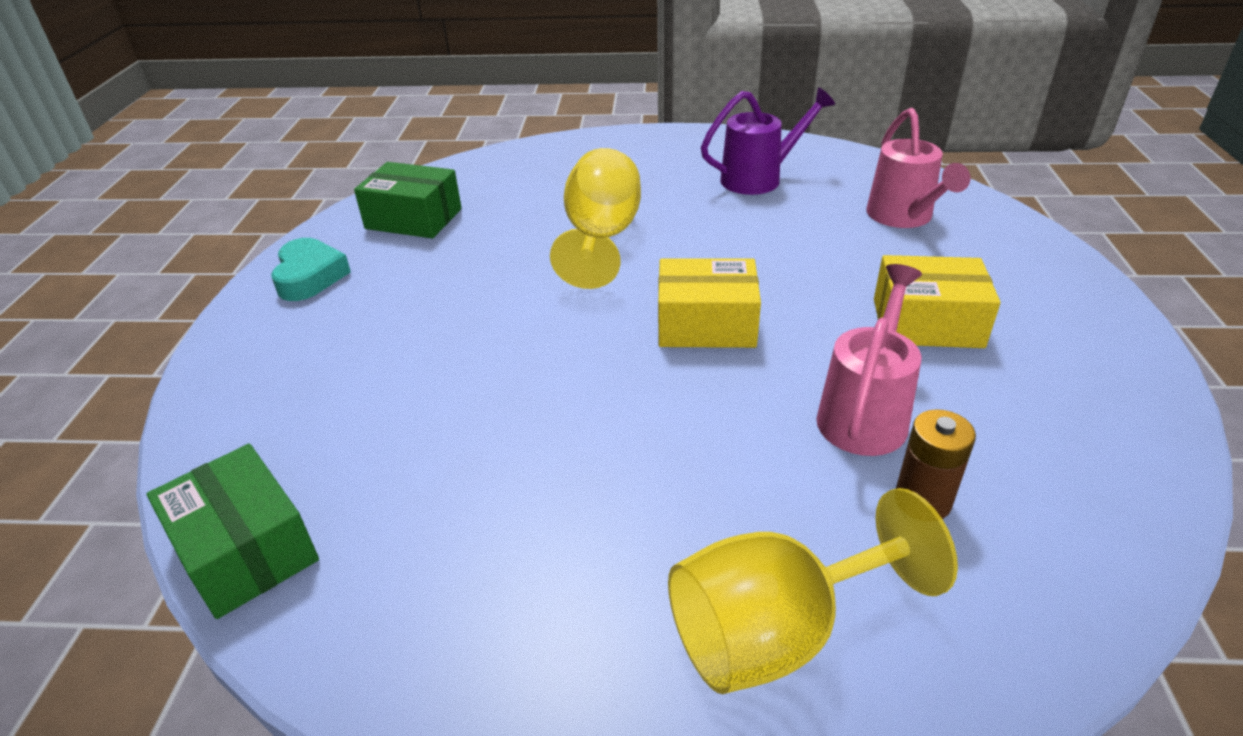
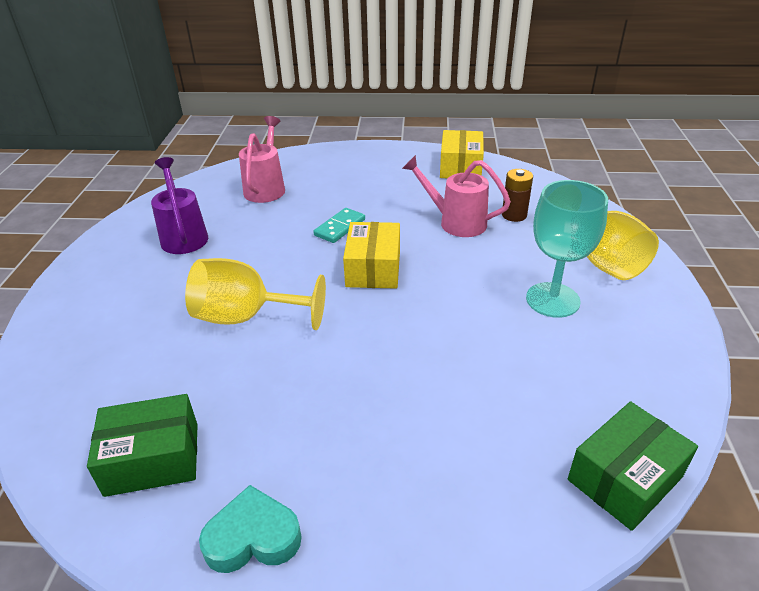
camera: 90 degrees left, 0 degrees up
green box [354,162,462,239] -> green box turned 60 degrees clockwise [87,394,198,497]
pink watering can [866,108,970,228] -> pink watering can turned 75 degrees counterclockwise [239,116,285,203]
yellow box [874,255,1001,348] -> yellow box moved to [440,130,484,178]
none -> turquoise domino [313,208,365,243]
none -> turquoise goblet [526,180,608,318]

